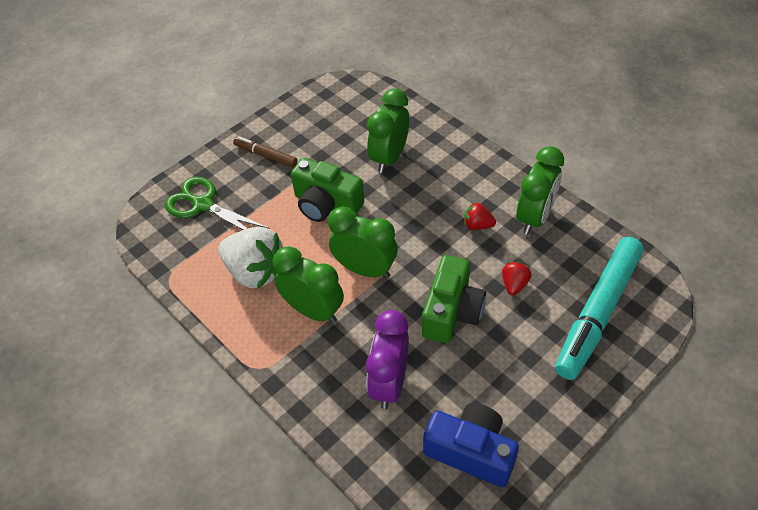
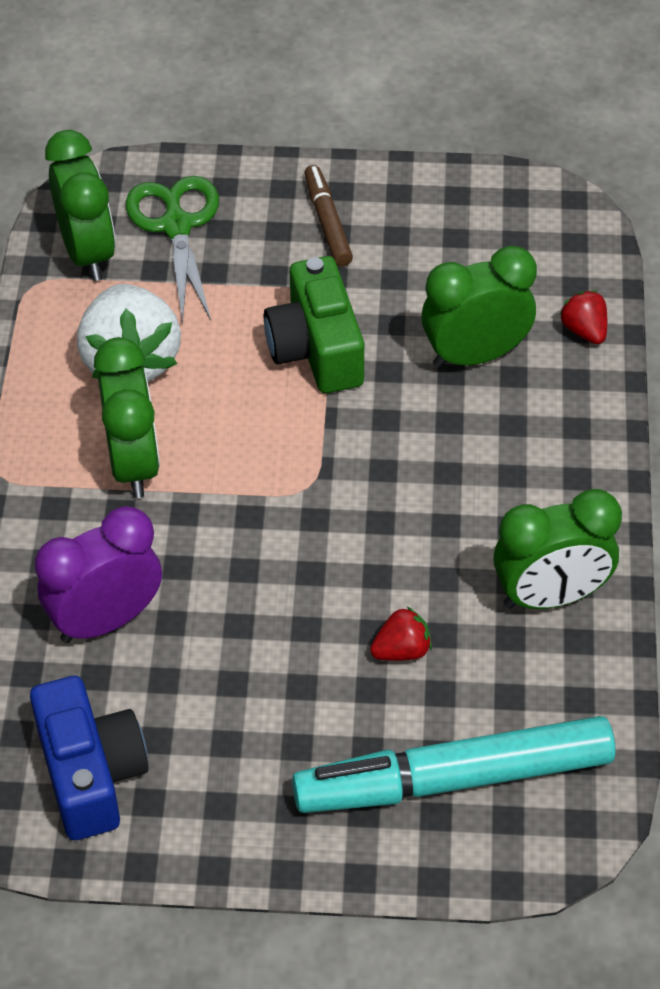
camera: 45 degrees right, 0 degrees up
green clock [328,207,397,279] -> green clock moved to [45,130,116,281]
green camera [422,255,486,343] -> none
red strawberry [464,202,496,230] -> red strawberry moved to [560,290,607,344]

